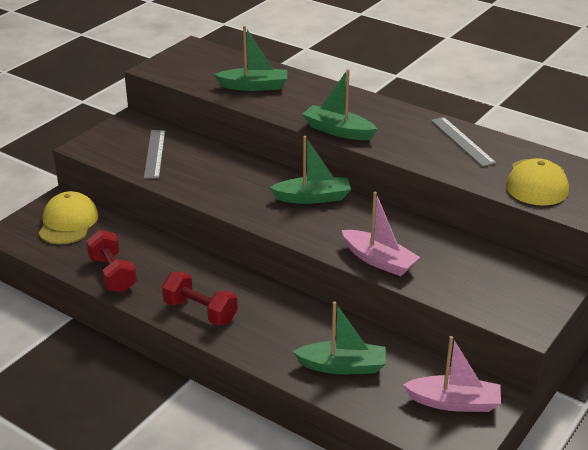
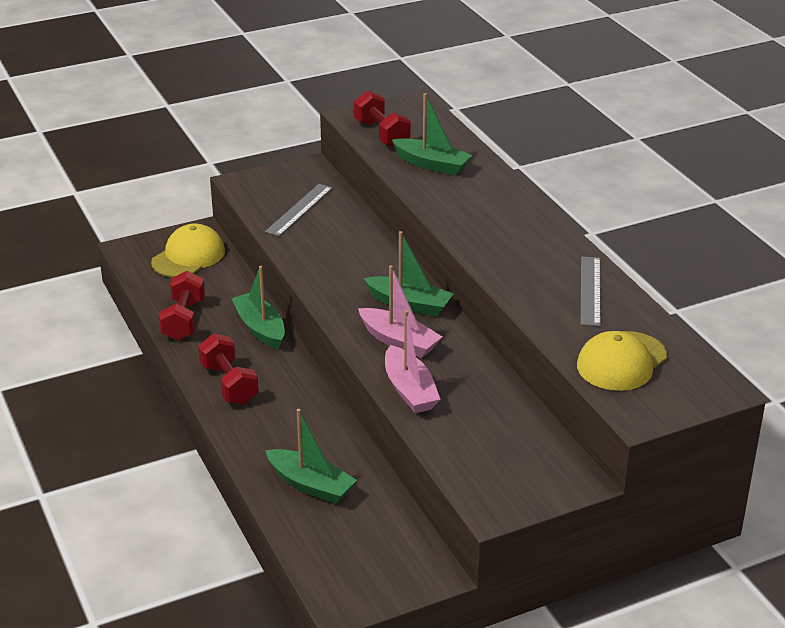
camera: 30 degrees right, 0 degrees up
green boat [302,69,377,140] -> green boat moved to [231,266,285,349]
pink boat [403,336,501,412] -> pink boat moved to [358,265,442,358]
none -> red dumbbell [354,91,411,147]

